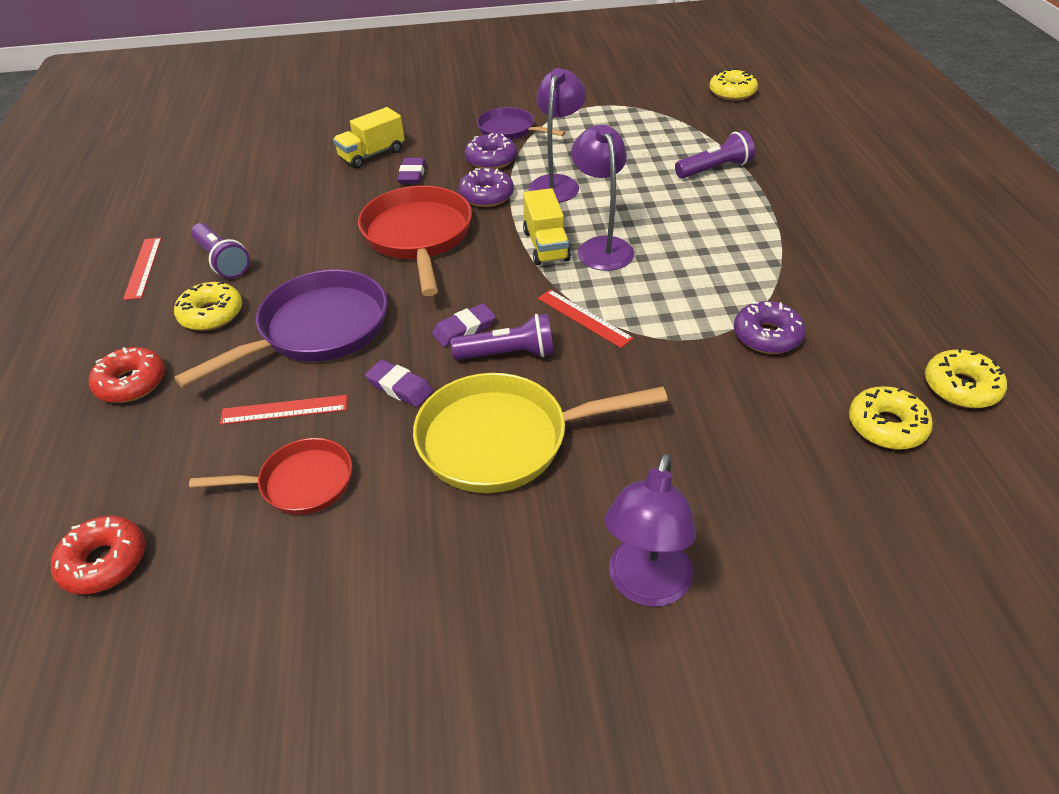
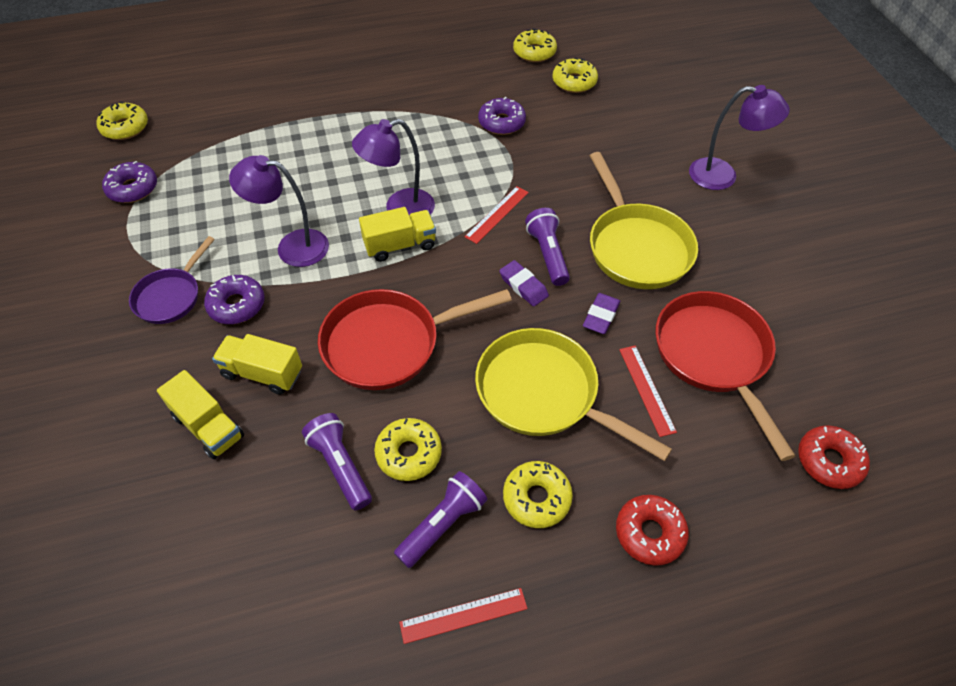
camera: 100 degrees left, 10 degrees up
purple pan [174,269,387,388] -> yellow pan [475,328,672,461]
red pan [189,438,352,515] -> red pan [655,291,795,461], size x1.68
purple eraser [397,158,426,184] -> yellow truck [212,334,302,395]
purple donut [458,168,514,207] -> purple donut moved to [102,161,157,203]
purple flashlight [675,130,755,178] -> purple flashlight moved to [302,413,372,510]
none -> yellow donut [374,418,442,481]

